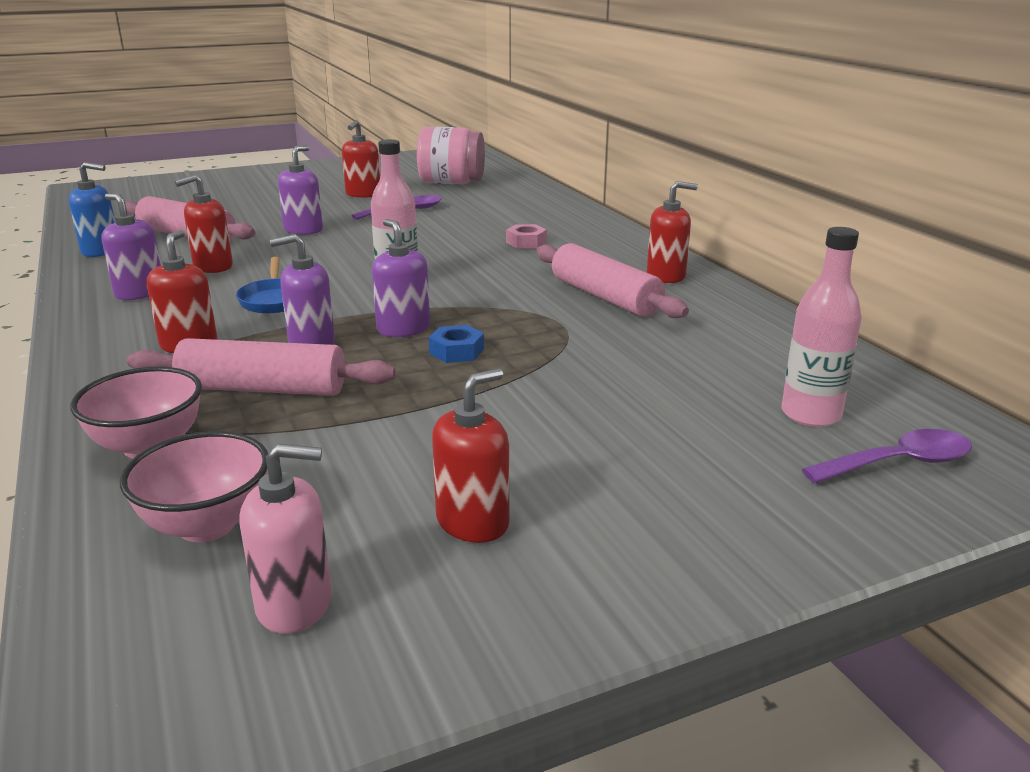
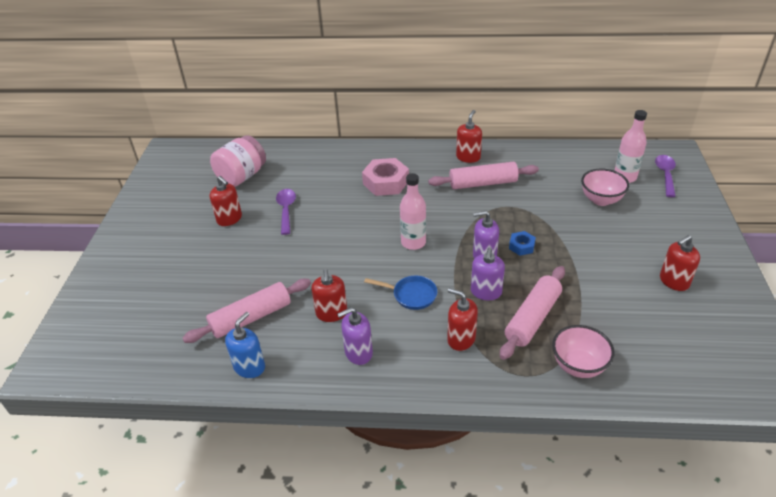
camera: 60 degrees left, 15 degrees up
pink bowl [120,431,268,542] -> pink bowl moved to [581,169,629,206]
pink soap dispenser [239,443,332,634] -> none
purple soap dispenser [278,145,323,235] -> none
red soap dispenser [432,369,509,543] -> red soap dispenser turned 105 degrees counterclockwise [660,235,700,291]
pink nut [506,224,547,248] -> pink nut [362,158,409,196], size x1.91

